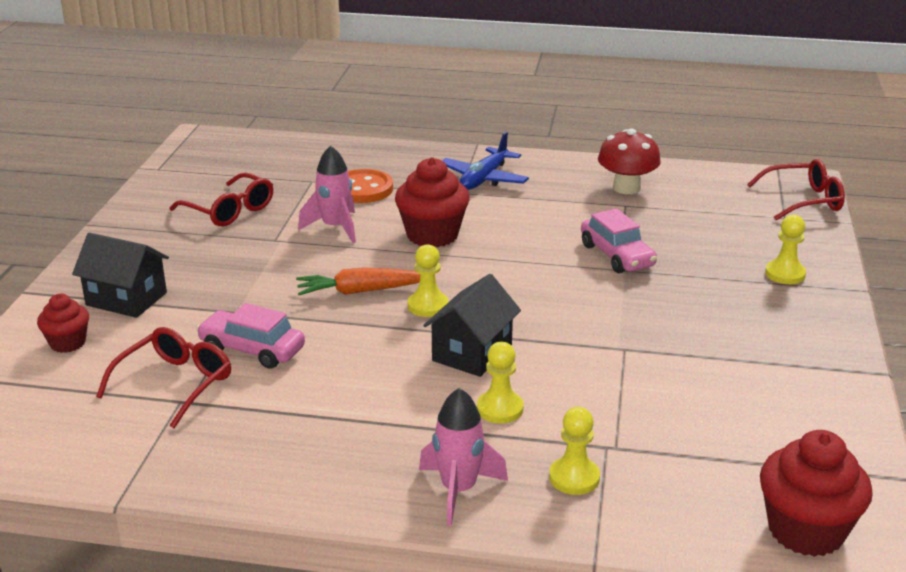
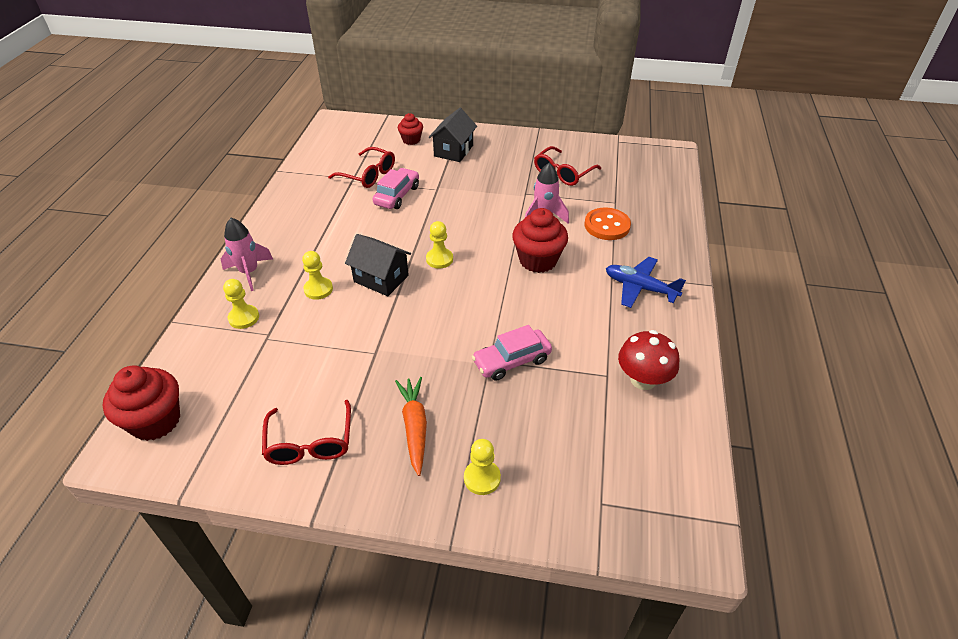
camera: 90 degrees right, 15 degrees up
orange carrot [296,267,420,295] -> orange carrot moved to [395,377,427,476]
red glasses [747,159,845,220] -> red glasses moved to [262,400,351,465]

